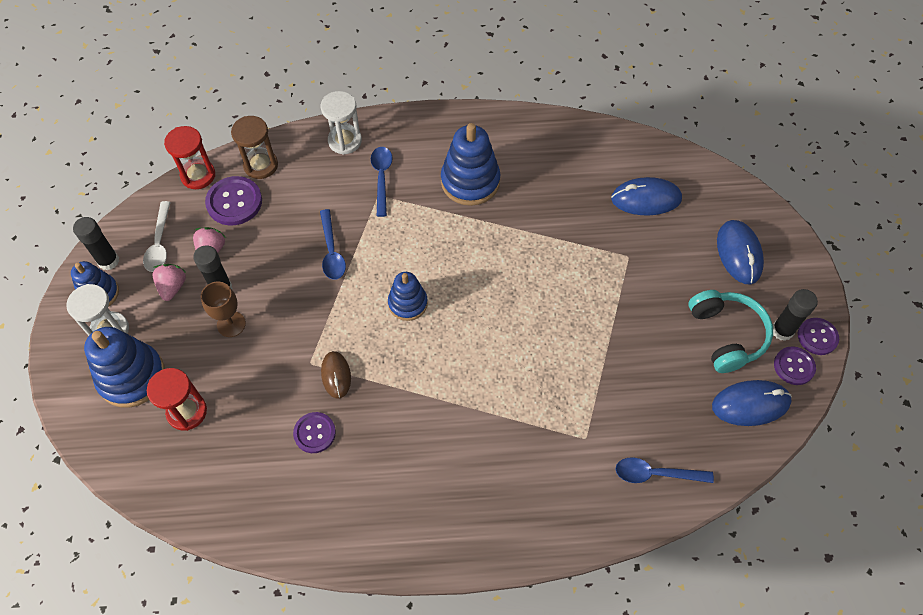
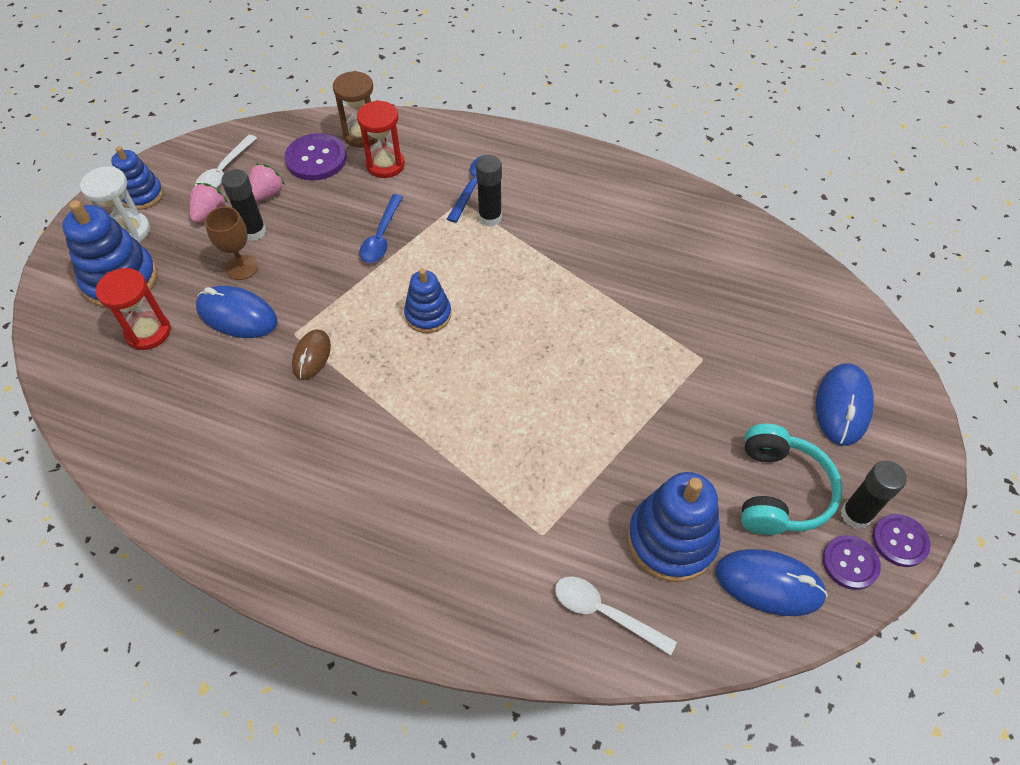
camera: 25 degrees right, 5 degrees down
black glue stick [73,217,119,270] -> black glue stick moved to [476,155,502,227]
red hourglass [164,126,215,189] -> red hourglass moved to [357,100,405,178]
purple button [293,412,336,453] -> none
white hourglass [321,91,362,155] -> none
blue stacking toy [441,123,500,206] -> blue stacking toy moved to [628,472,721,582]
blue mouse [611,177,682,216] -> blue mouse moved to [196,286,278,338]
blue spoon [616,457,714,483] -> white spoon [555,576,677,656]

